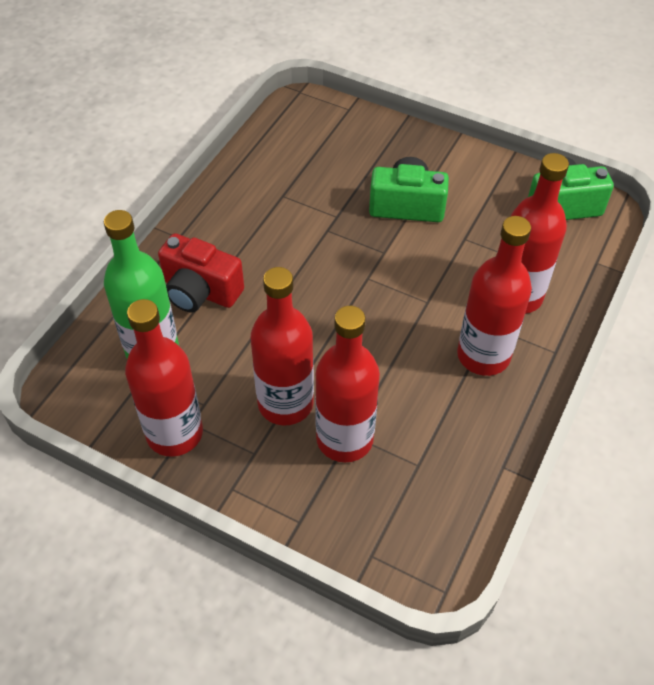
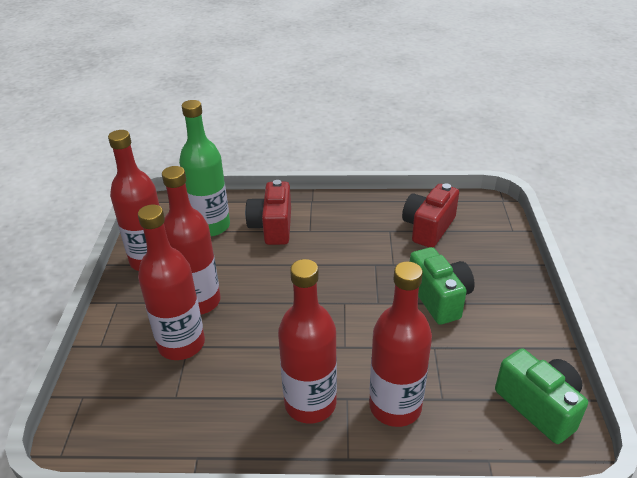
camera: 65 degrees right, 15 degrees down
none -> red camera [402,183,459,248]

